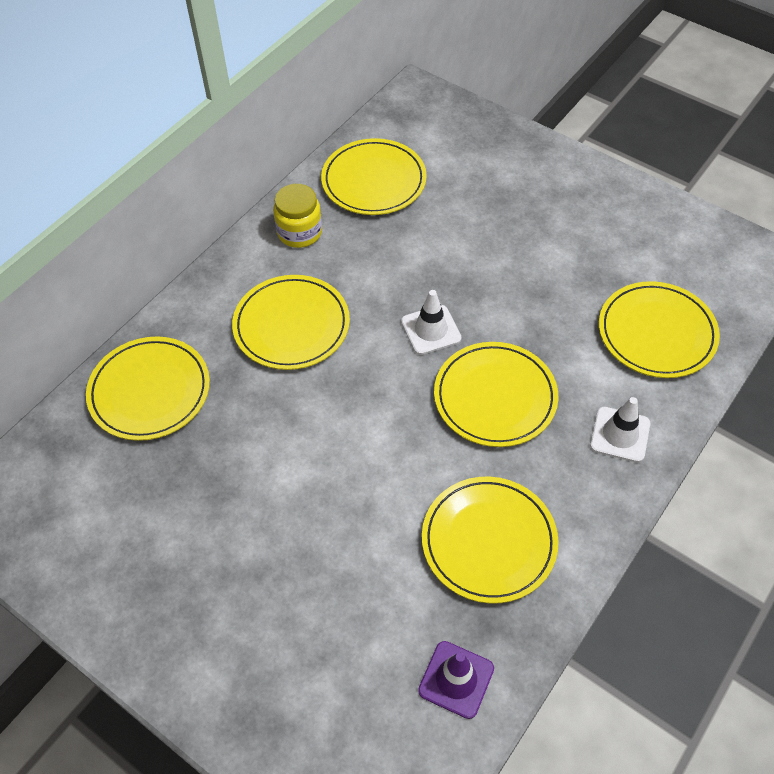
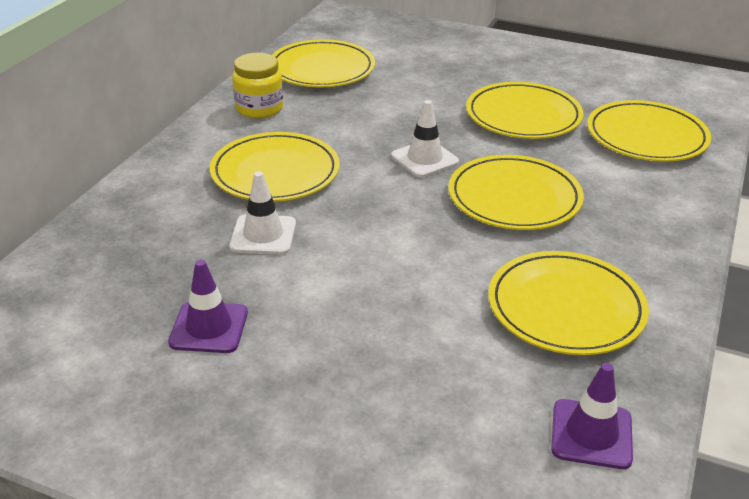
camera: 15 degrees left, 20 degrees down
yellow plate [86,336,210,441] -> yellow plate moved to [466,82,583,139]
white traffic cone [590,397,650,462] -> white traffic cone moved to [229,172,296,255]
none -> purple traffic cone [168,260,248,353]

